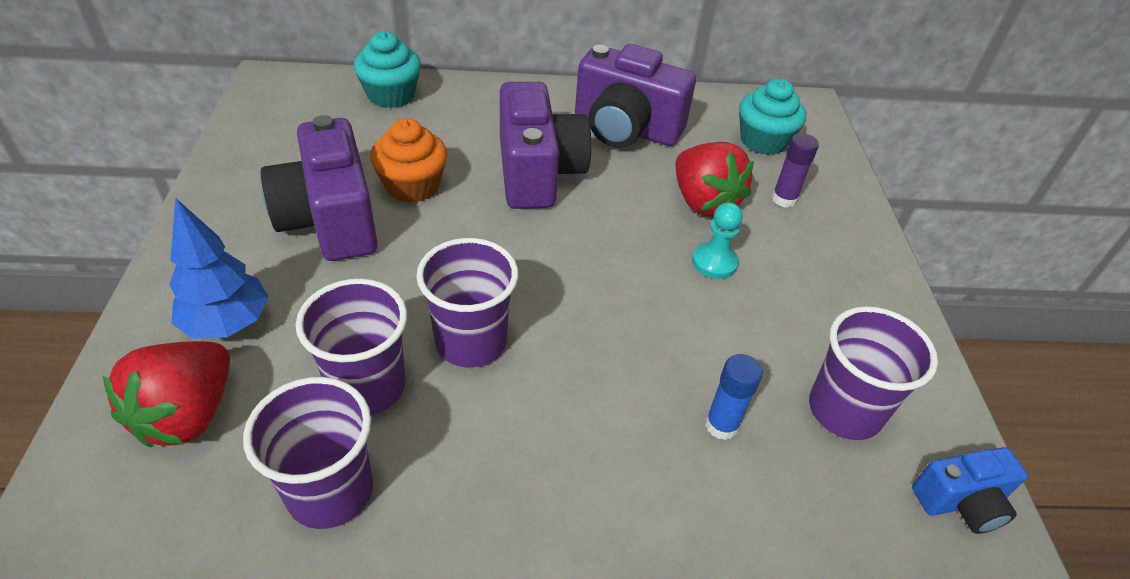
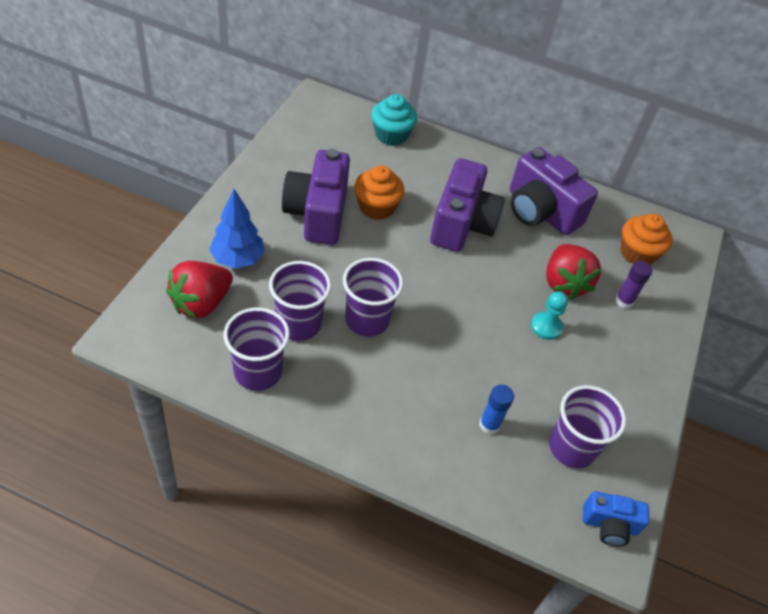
camera: 20 degrees right, 5 degrees up
turquoise cupcake [739,79,806,155] -> orange cupcake [620,214,673,265]

